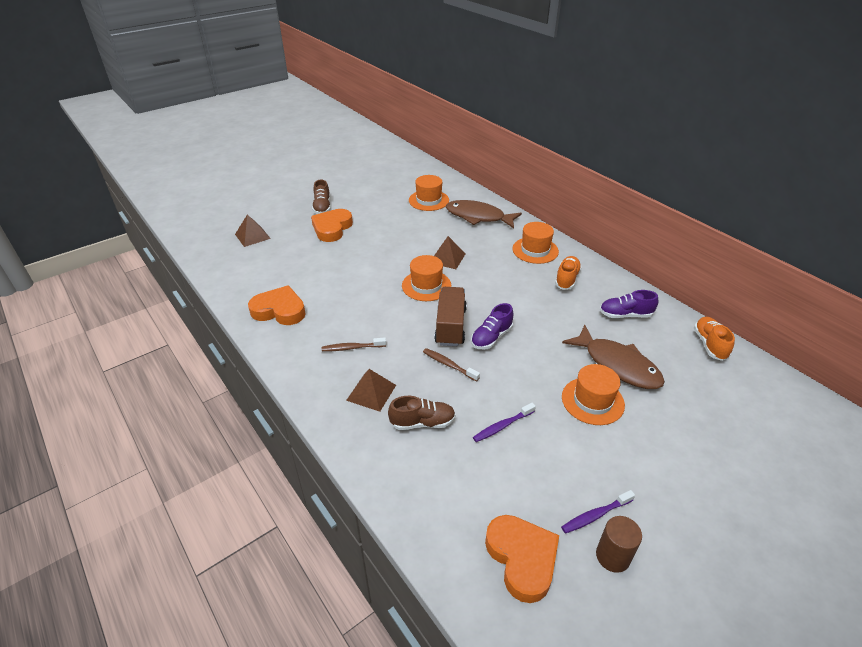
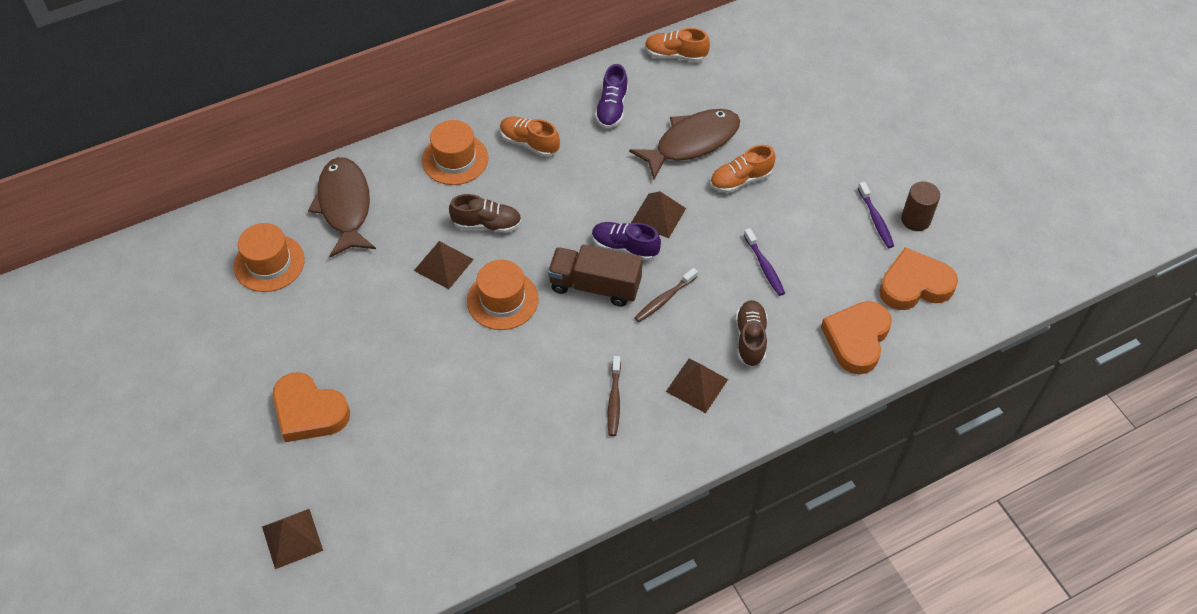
camera: 80 degrees left, 15 degrees up
orange heart [248,285,306,325] -> orange heart moved to [821,301,892,374]
brown shoe [312,180,331,214] -> brown shoe moved to [449,194,522,233]
brown fish [446,200,522,228] -> brown fish turned 135 degrees clockwise [308,157,376,257]
purple shoe [471,303,513,349] -> purple shoe turned 150 degrees clockwise [592,222,661,261]
orange hat [562,364,625,425] -> orange shoe [710,145,776,193]
none -> brown pyramid [631,191,686,238]

